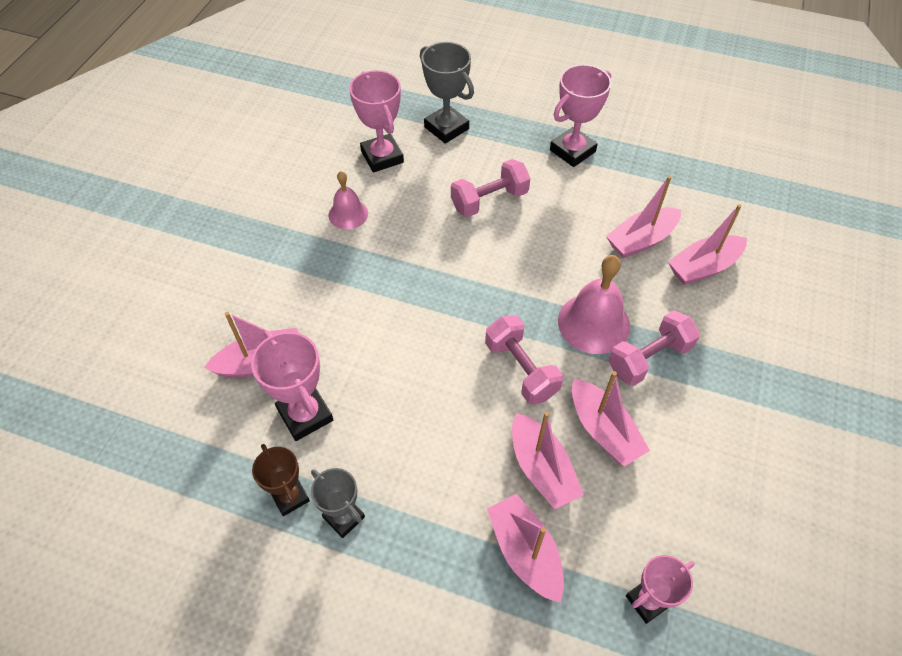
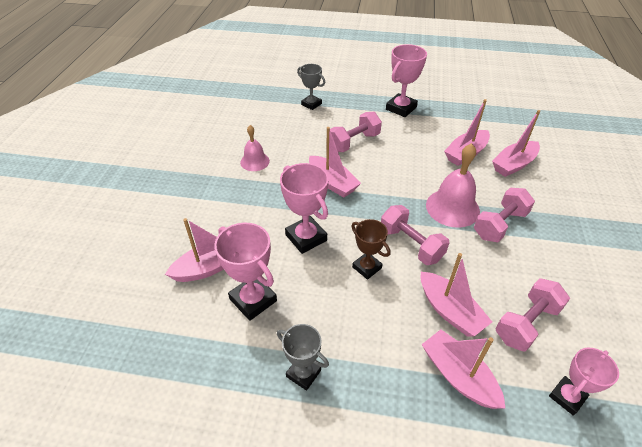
camera: 10 degrees left, 10 degrees down
brown trophy [252,444,310,516] -> brown trophy moved to [351,219,391,280]
pink trophy [349,70,404,172] -> pink trophy moved to [280,163,329,254]
grey trophy [420,42,474,144] -> grey trophy [297,64,325,110], size x0.66
pink boat [572,371,650,467] -> pink boat moved to [309,127,361,198]
none -> pink dumbbell [495,278,570,352]

